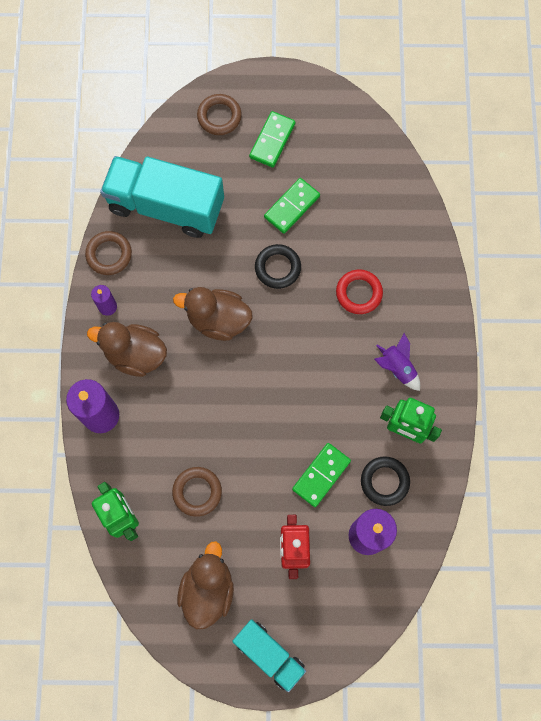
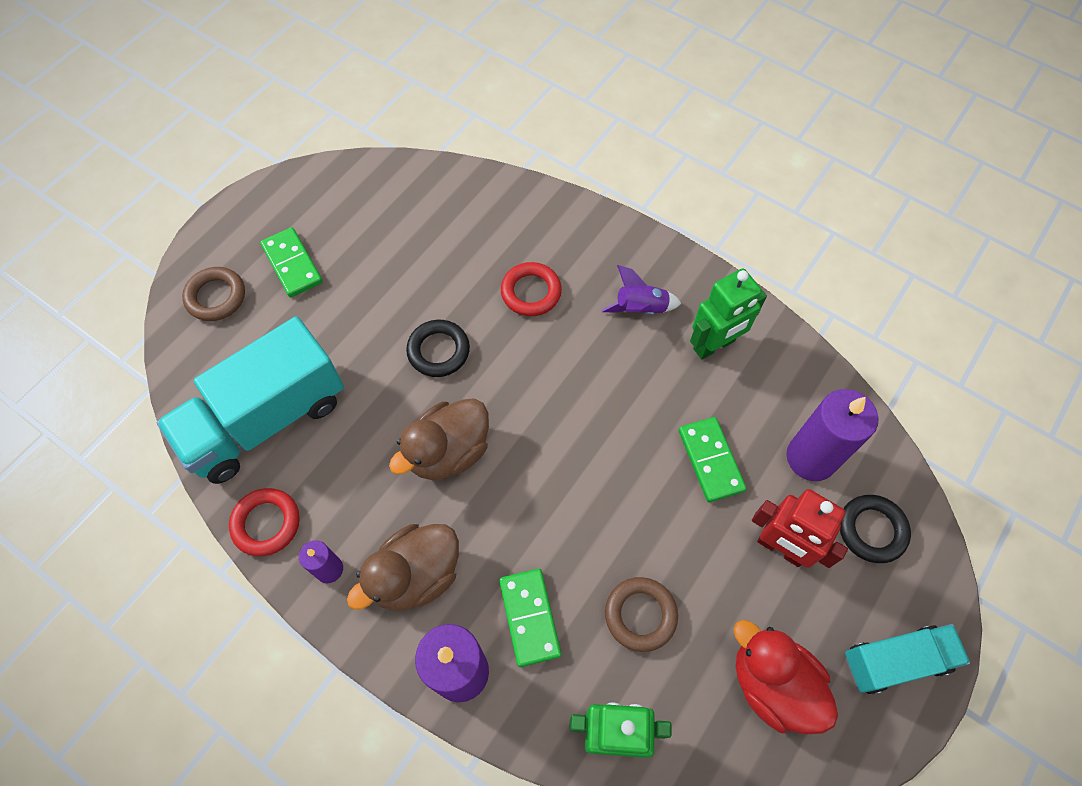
camera: 55 degrees left, 10 degrees down
brown ring [85,231,132,275] -> red ring [229,488,300,556]
brown duck [177,541,234,629] -> red duck [734,620,838,735]
green domino [264,178,320,234] -> green domino moved to [499,569,561,667]
black ring [361,457,410,506] -> black ring moved to [840,495,911,563]

